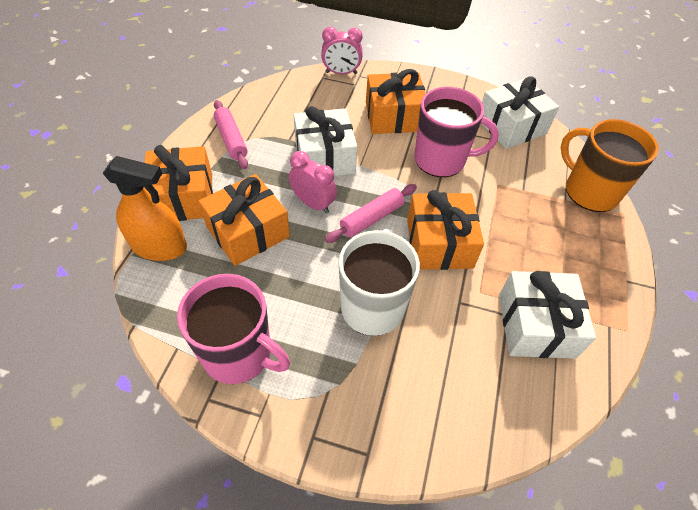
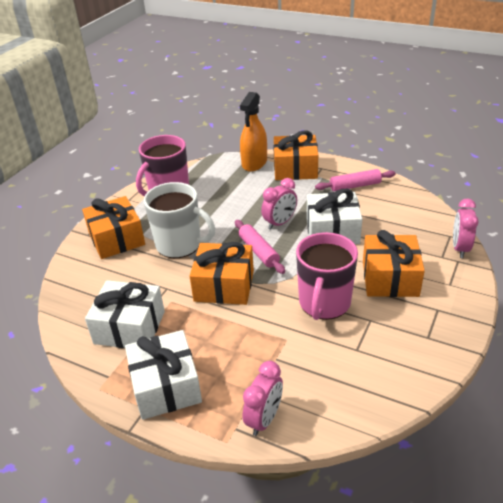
camera: 105 degrees right, 15 degrees down
orange gift [198,174,290,266] -> orange gift moved to [82,196,145,259]
white gift [482,76,559,149] -> white gift moved to [125,330,202,420]
orange mug [561,119,659,212] -> pink clock [242,361,283,436]

